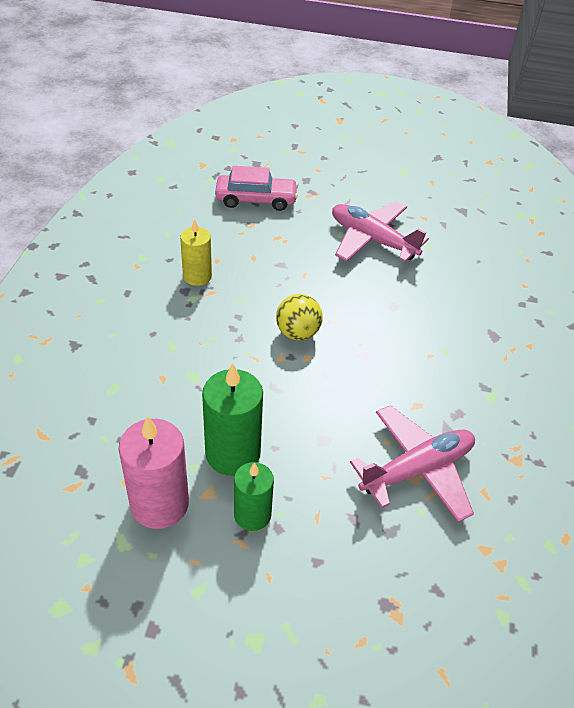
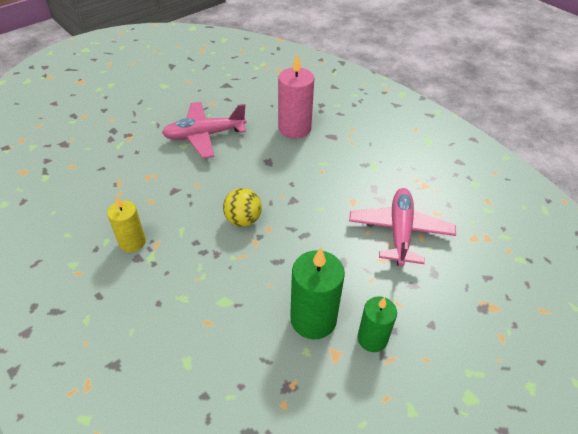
camera: 50 degrees left, 0 degrees up
pink candle [119,416,189,529] -> pink candle moved to [278,54,314,139]
pink car [215,166,298,211] -> none

